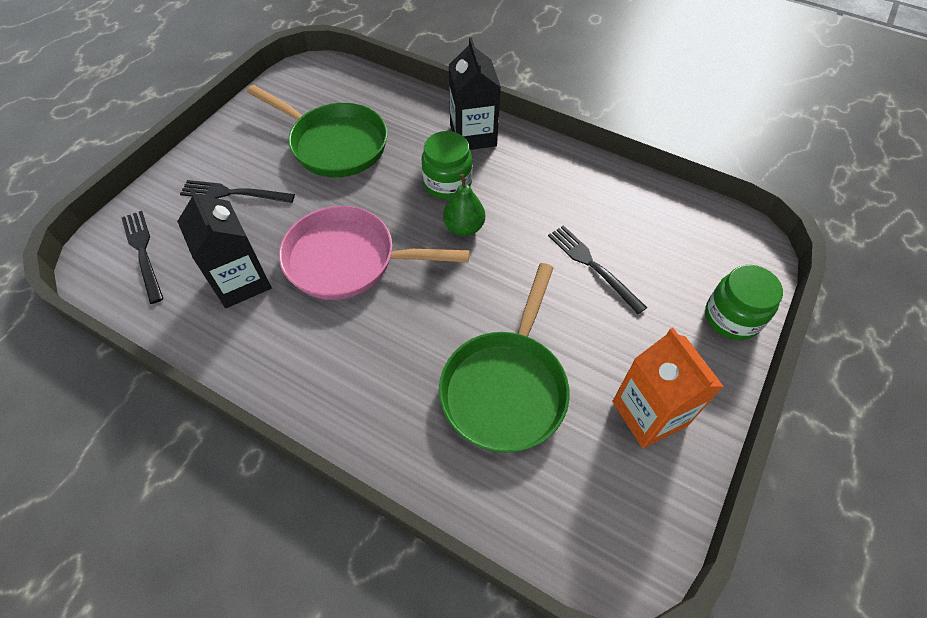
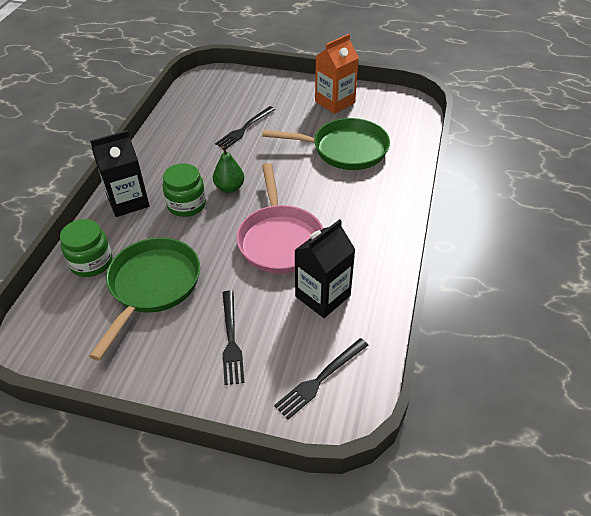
camera: 105 degrees left, 10 degrees down
green jar [705,265,783,340] -> green jar moved to [60,219,112,277]

